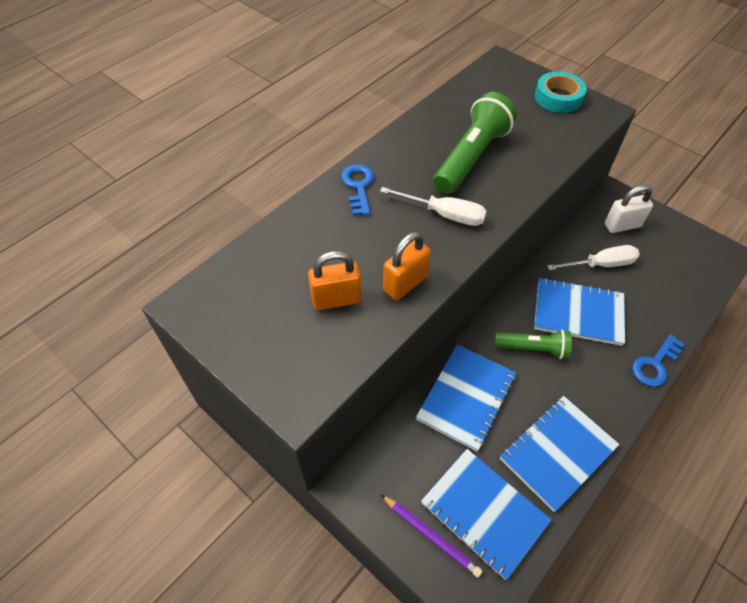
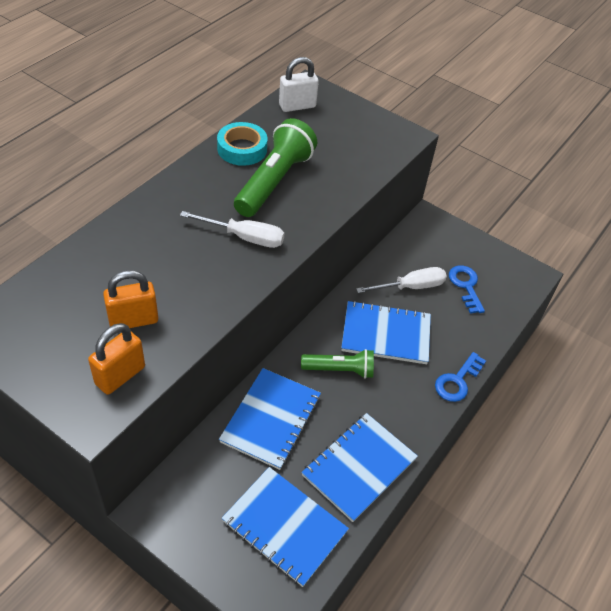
camera: 10 degrees left, 5 degrees down
blue key [341,164,374,216] -> blue key moved to [449,265,485,314]
purple pencil [381,495,483,578] -> none
orange padlock [383,232,431,300] -> orange padlock moved to [88,323,145,395]
turquoise tape [535,71,587,113] -> turquoise tape moved to [217,122,268,166]
white padlock [605,185,653,233] -> white padlock moved to [279,57,319,112]

